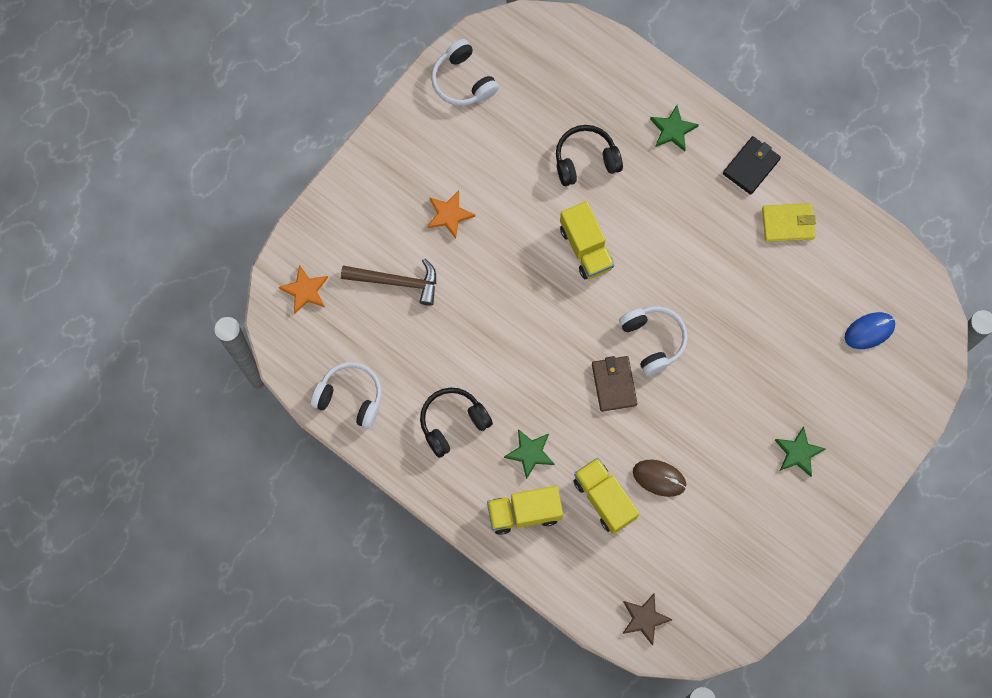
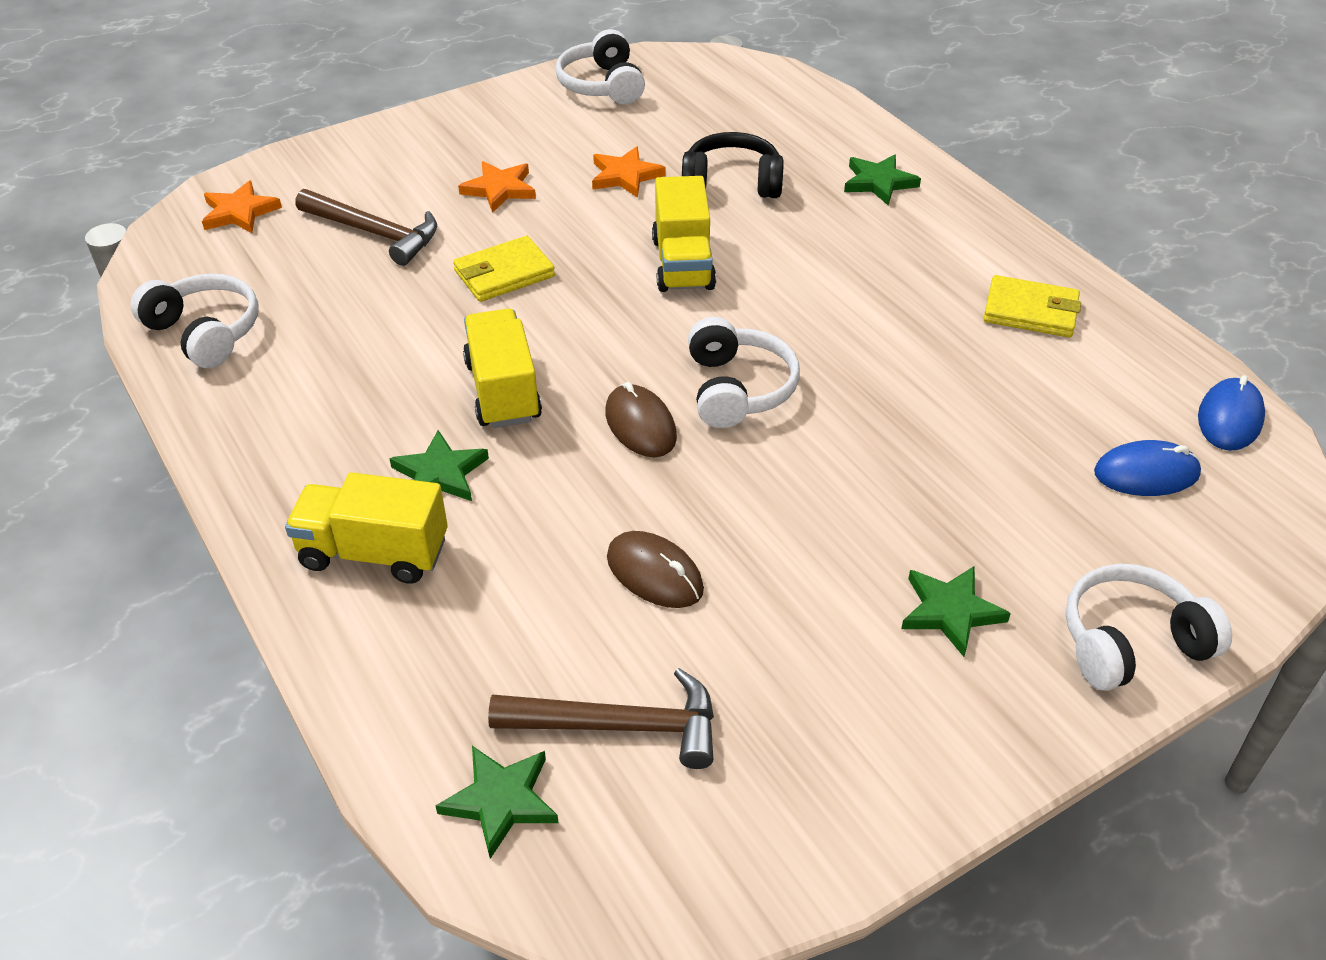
camera: 20 degrees right, 30 degrees down
black headphones [420,388,493,458] -> none
yellow truck [574,458,639,534] -> yellow truck moved to [463,309,542,428]
brown wallet [592,356,637,412] -> brown mouse [605,382,677,457]
brown star [622,593,673,646] -> green star [435,746,558,859]
black wallet [723,136,781,195] -> none
none -> yellow wallet [453,236,555,302]
none -> brown hammer [488,668,714,769]
none -> orange star [592,146,665,198]
none -> white headphones [1065,564,1232,691]
none -> blue mouse [1198,375,1265,451]

